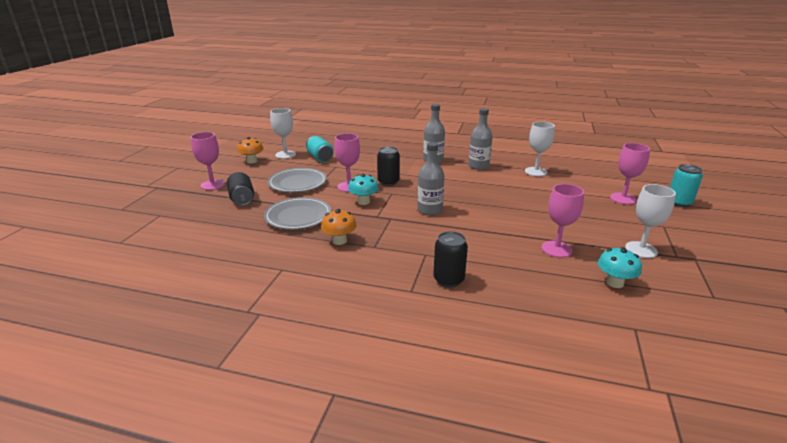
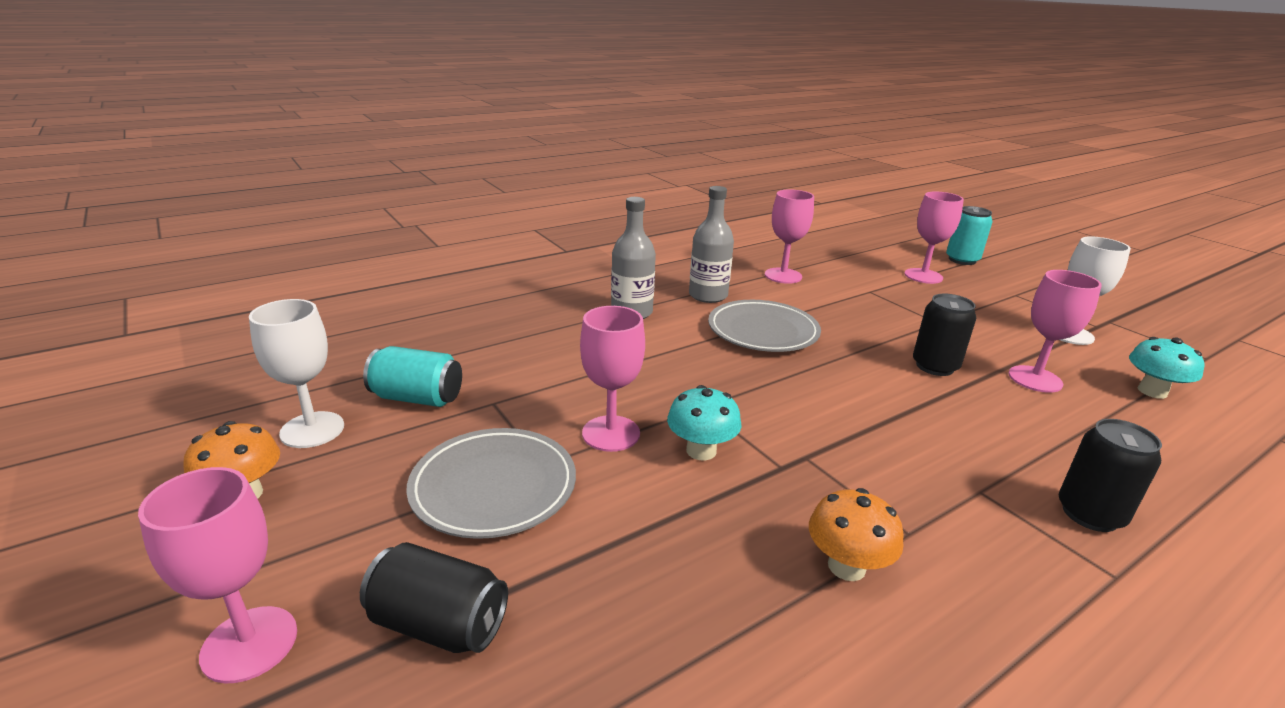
camera: 50 degrees left, 0 degrees up
grey plate [264,197,331,230] -> grey plate moved to [708,300,821,352]
black can [377,146,400,186] -> black can moved to [913,294,976,376]
grey bottle [417,142,444,215] -> none
white goblet [525,121,555,176] -> pink goblet [765,189,814,284]

